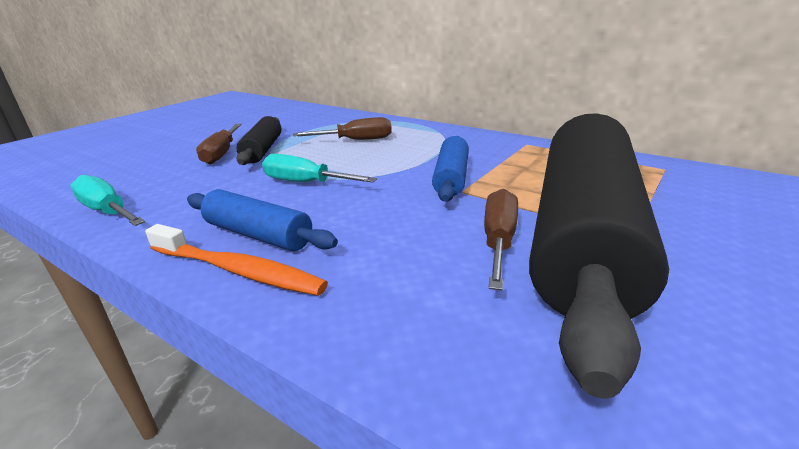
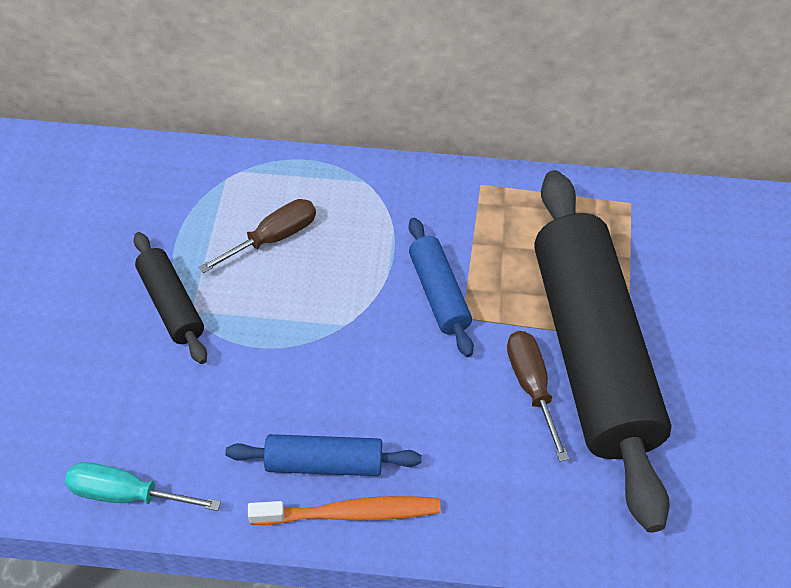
camera: 30 degrees left, 25 degrees up
brown screwdriver [196,124,242,164] -> none
turquoise screwdriver [262,154,377,183] -> none

